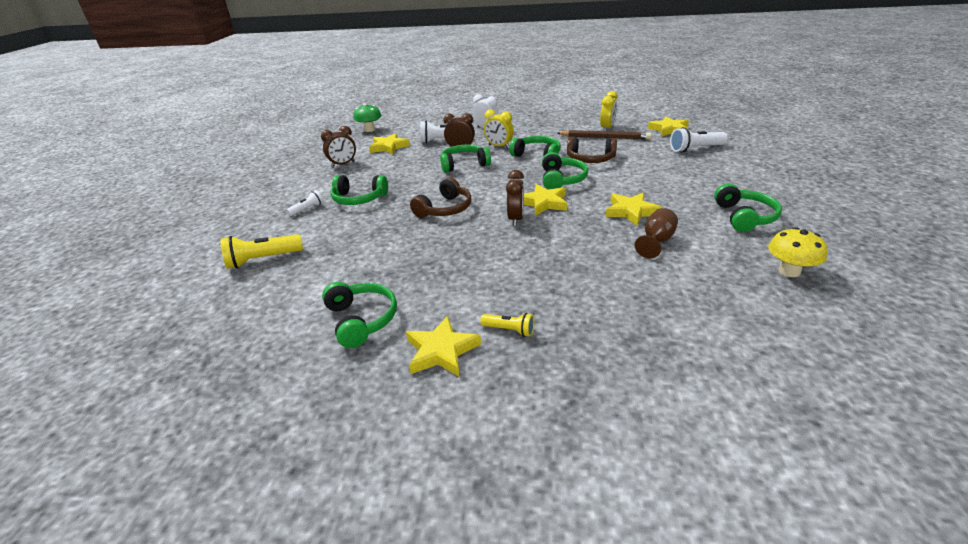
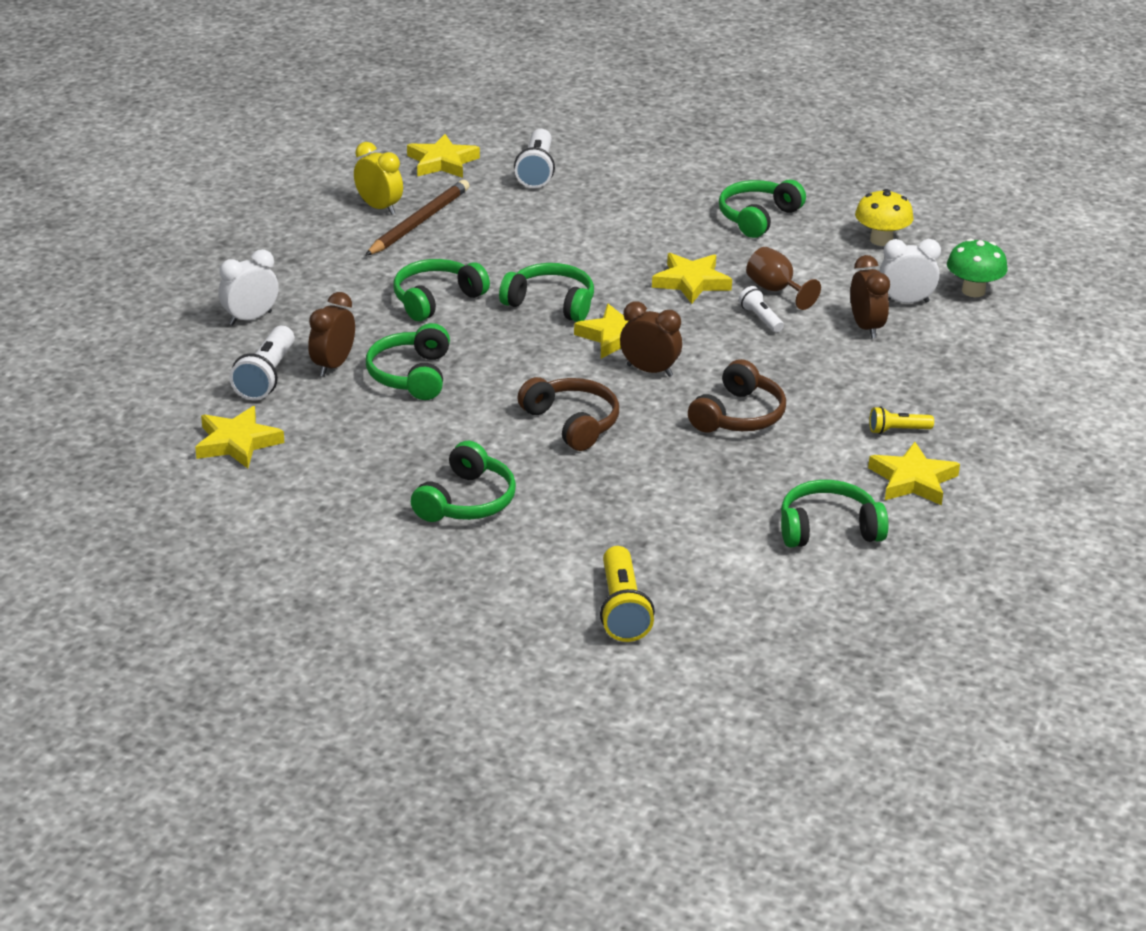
camera: 75 degrees left, 0 degrees up
white flashlight [287,190,324,216] -> white flashlight moved to [739,286,784,332]
brown clock [321,126,356,167] -> brown clock moved to [850,255,890,338]
green mushroom [353,103,381,132] -> green mushroom moved to [947,238,1008,297]
yellow flashlight [480,313,535,337] -> yellow flashlight turned 135 degrees counterclockwise [869,407,934,434]
yellow clock [484,109,514,148] -> none
brown headphones [567,137,617,163] -> brown headphones moved to [688,359,786,433]
green headphones [714,184,782,232] -> green headphones turned 75 degrees counterclockwise [719,180,806,238]
none -> white clock [879,239,941,303]

